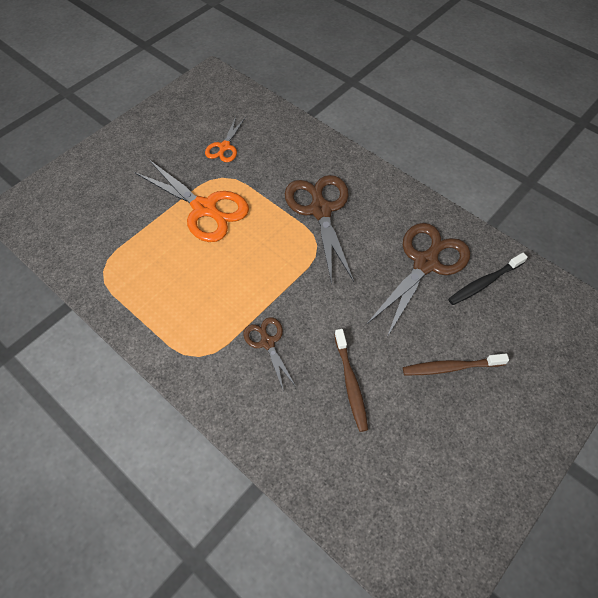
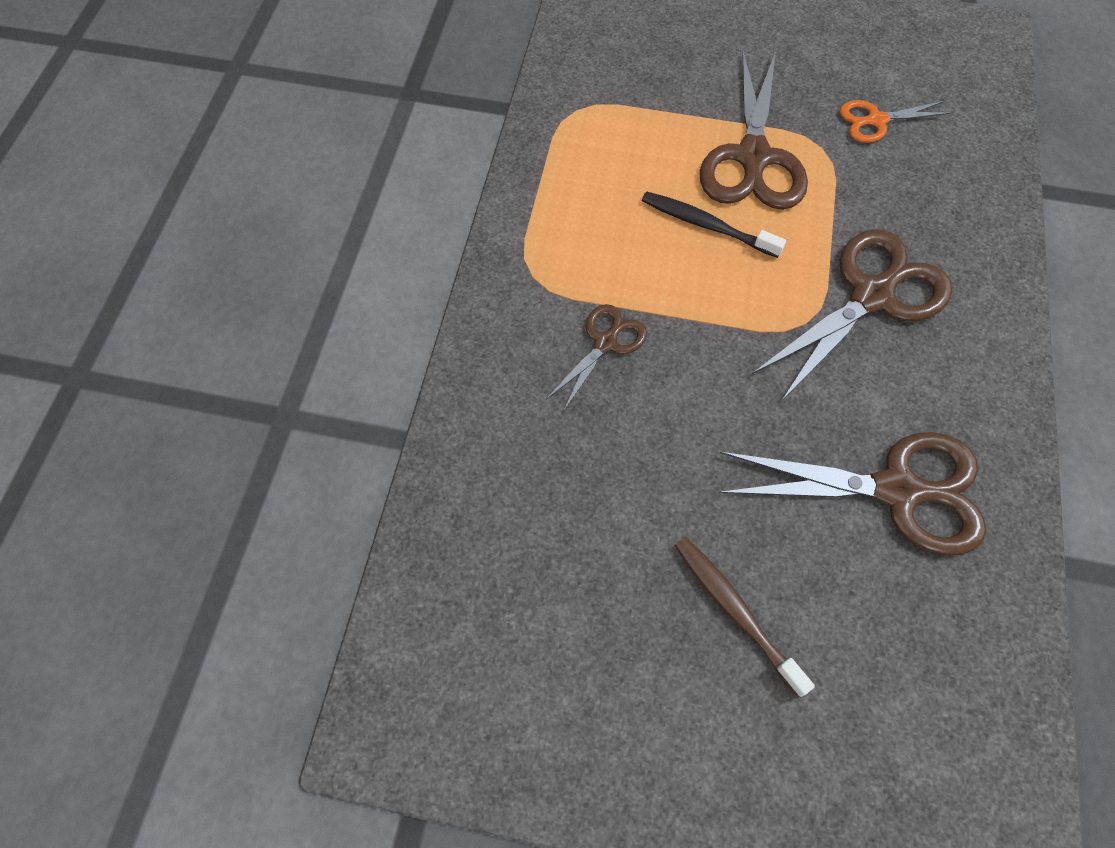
camera: 60 degrees right, 5 degrees up
orange scissors [134,160,249,242] -> brown scissors [700,51,808,210]
brown toothbrush [334,329,368,432] -> none
black toothbrush [448,253,528,305] -> black toothbrush moved to [642,191,786,258]

